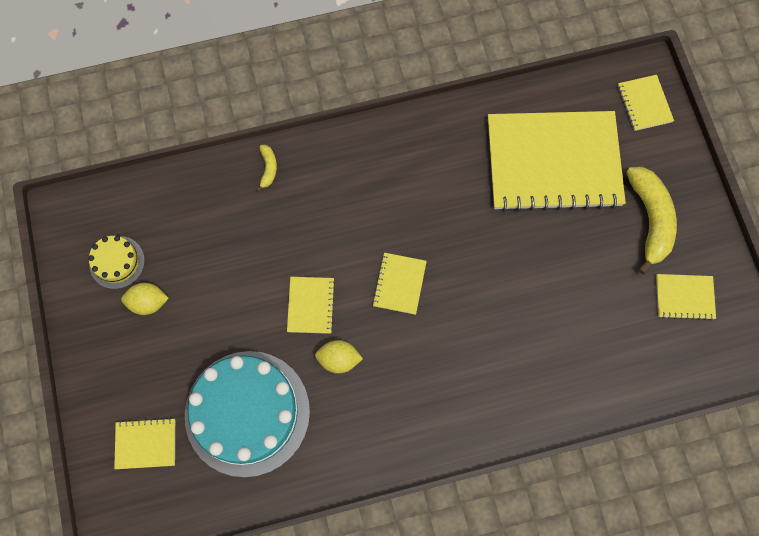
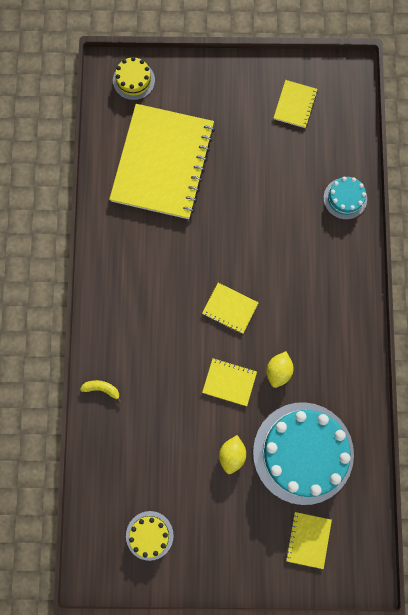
camera: 75 degrees left, 5 degrees up
yellow lemon [121,283,169,315] -> yellow lemon moved to [219,435,246,474]
yellow notebook [618,75,674,131] -> yellow cake [113,57,155,100]
yellow banana [626,167,677,275] -> none
none -> turquoise cake [323,177,367,220]

